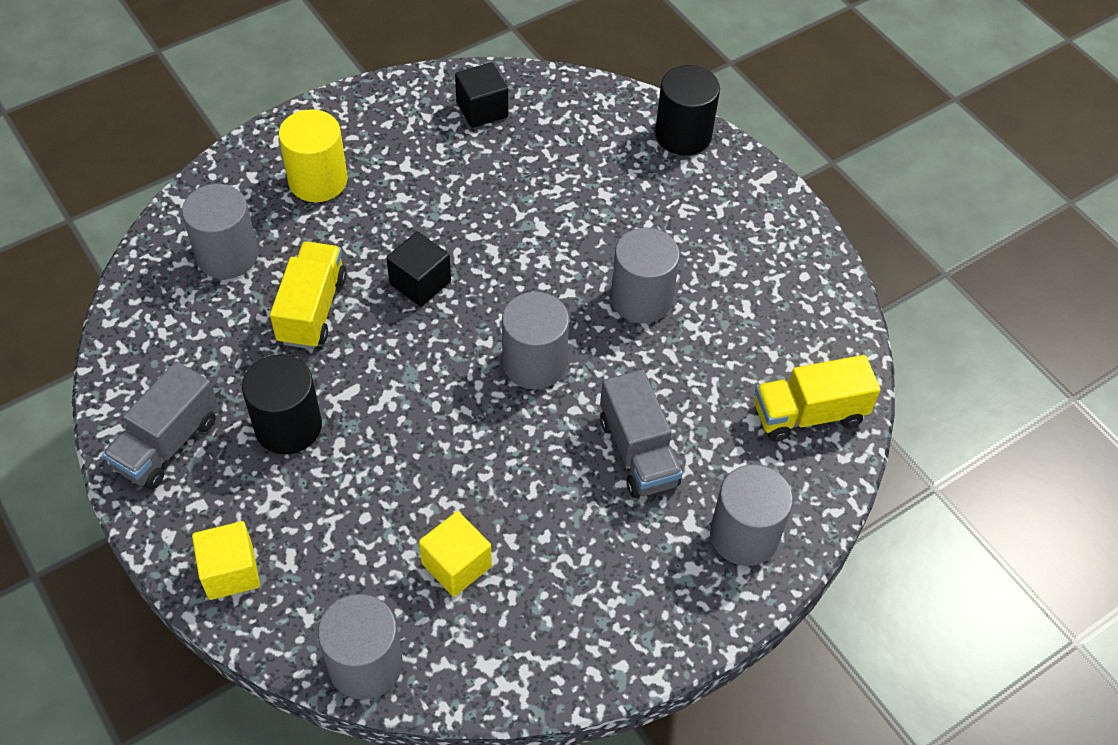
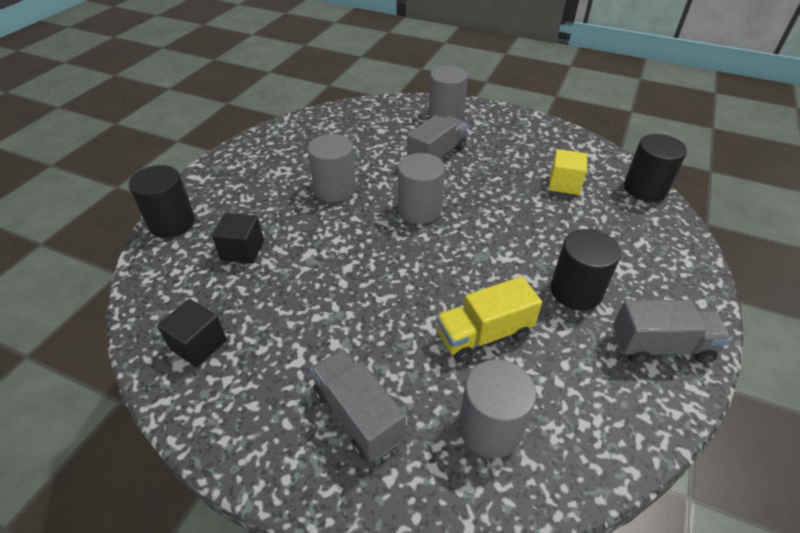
camera: 120 degrees left, 10 degrees down
yellow cube [192,521,260,600] -> none
yellow cylinder [279,109,348,202] -> grey truck [310,349,406,461]
grey cylinder [318,594,403,700] -> black cylinder [624,134,687,202]
black cube [386,232,451,307] -> black cube moved to [212,213,264,264]
yellow truck [754,355,881,442] -> none

